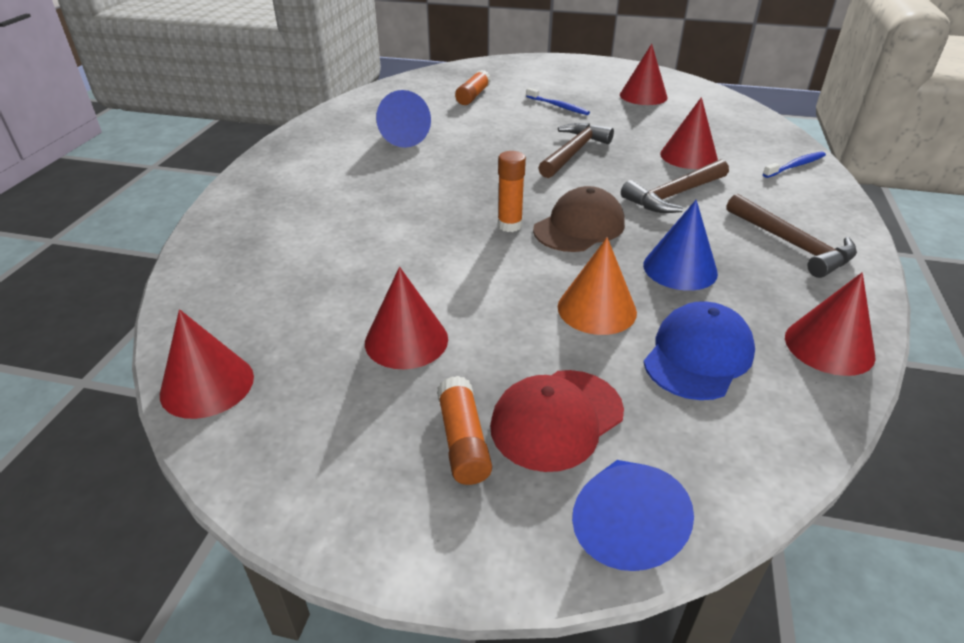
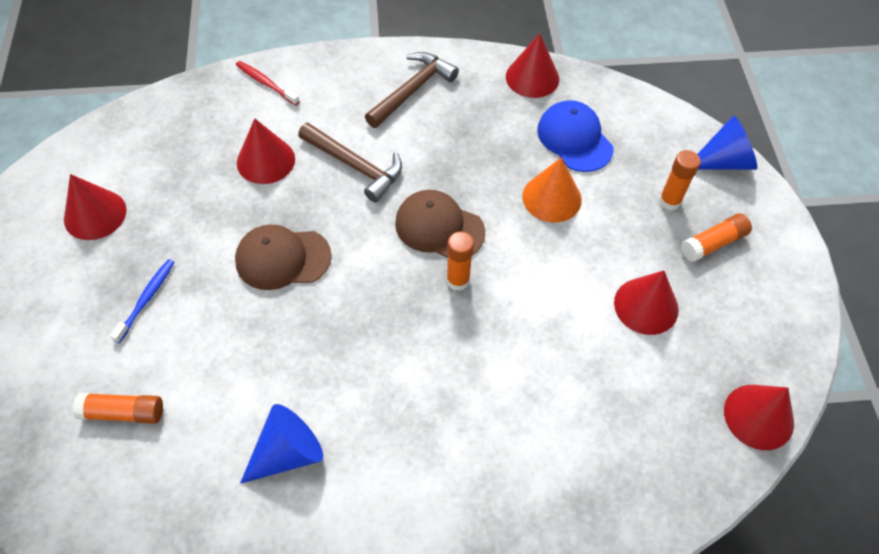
camera: 110 degrees left, 20 degrees up
red cap [490,370,624,472] -> orange glue stick [659,150,701,211]
brown hammer [538,123,614,178] -> brown cap [235,224,332,290]
blue cone [643,200,718,291] -> none
blue cap [643,301,755,400] -> blue cap turned 45 degrees clockwise [537,100,614,172]
blue toothbrush [763,151,826,178] -> red toothbrush [236,61,300,106]

